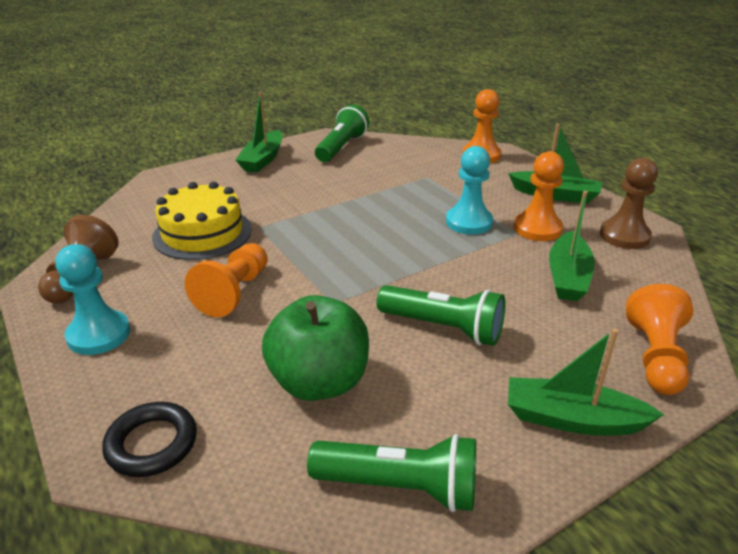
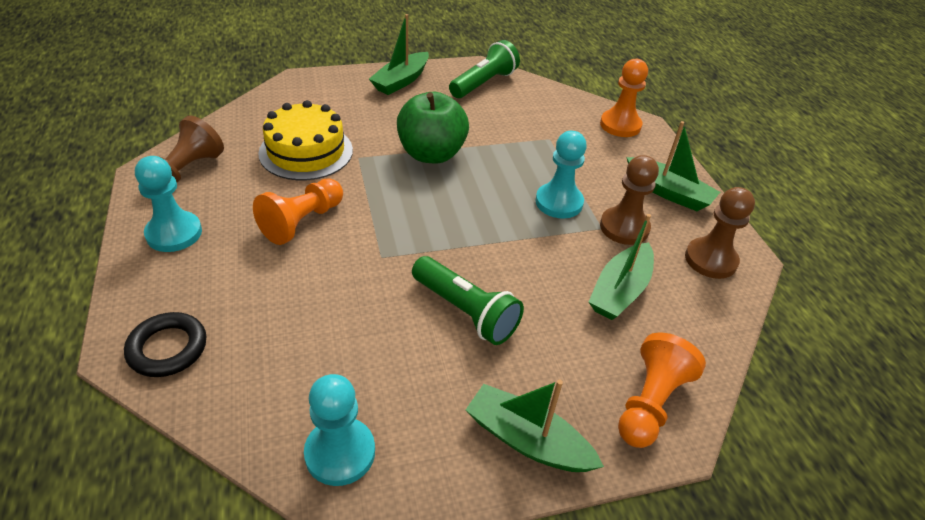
camera: 15 degrees right, 10 degrees up
green apple [262,295,369,401] -> green apple moved to [397,92,469,164]
green flashlight [307,434,476,512] -> turquoise pawn [304,374,375,486]
orange pawn [514,151,564,241] -> brown pawn [600,155,659,245]

